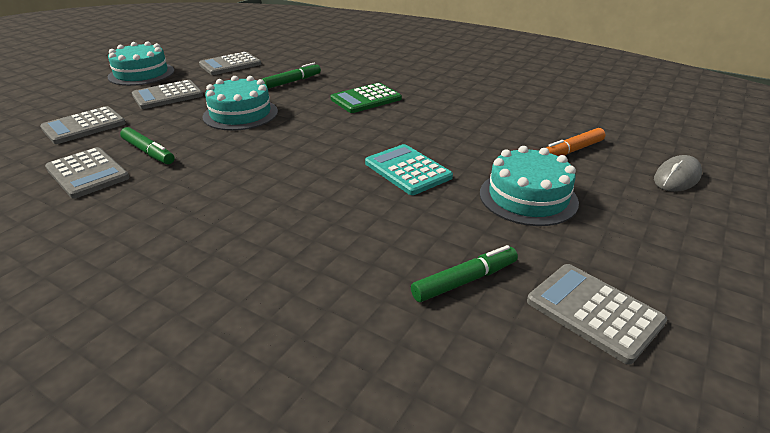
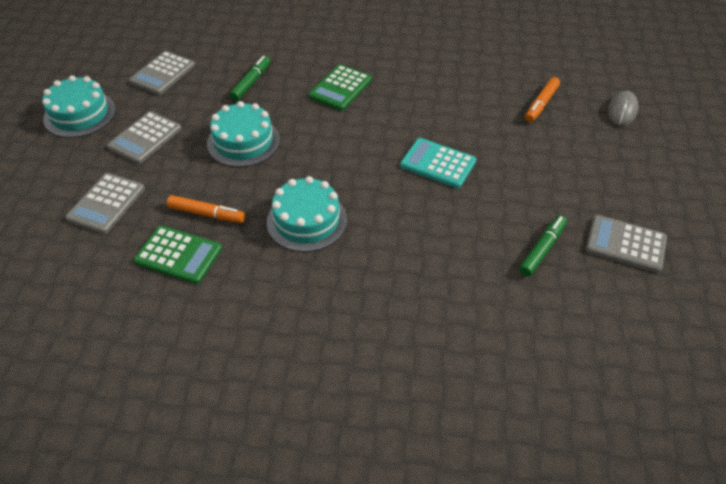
camera: 25 degrees left, 15 degrees up
grey calculator [45,147,130,199] -> green calculator [134,225,222,284]
green marker [120,127,174,164] -> orange marker [167,195,245,223]
turquoise cake [480,146,579,226] -> turquoise cake moved to [267,176,347,252]

